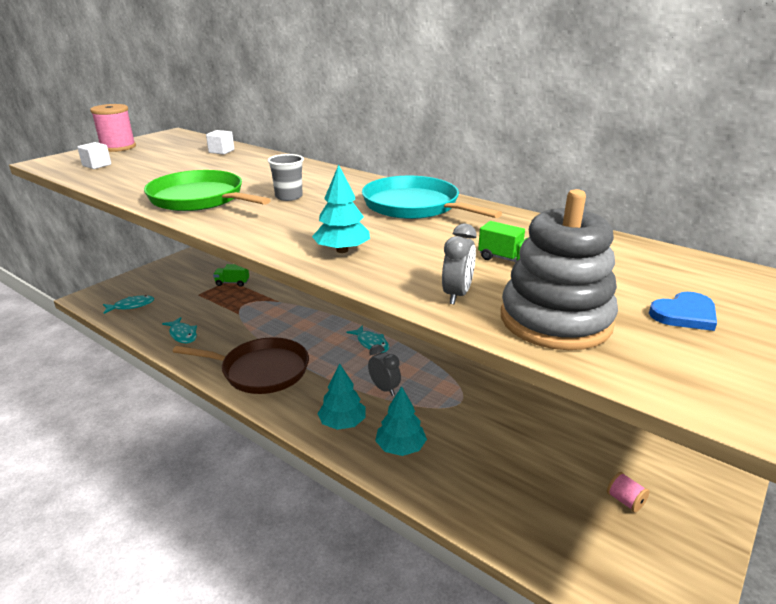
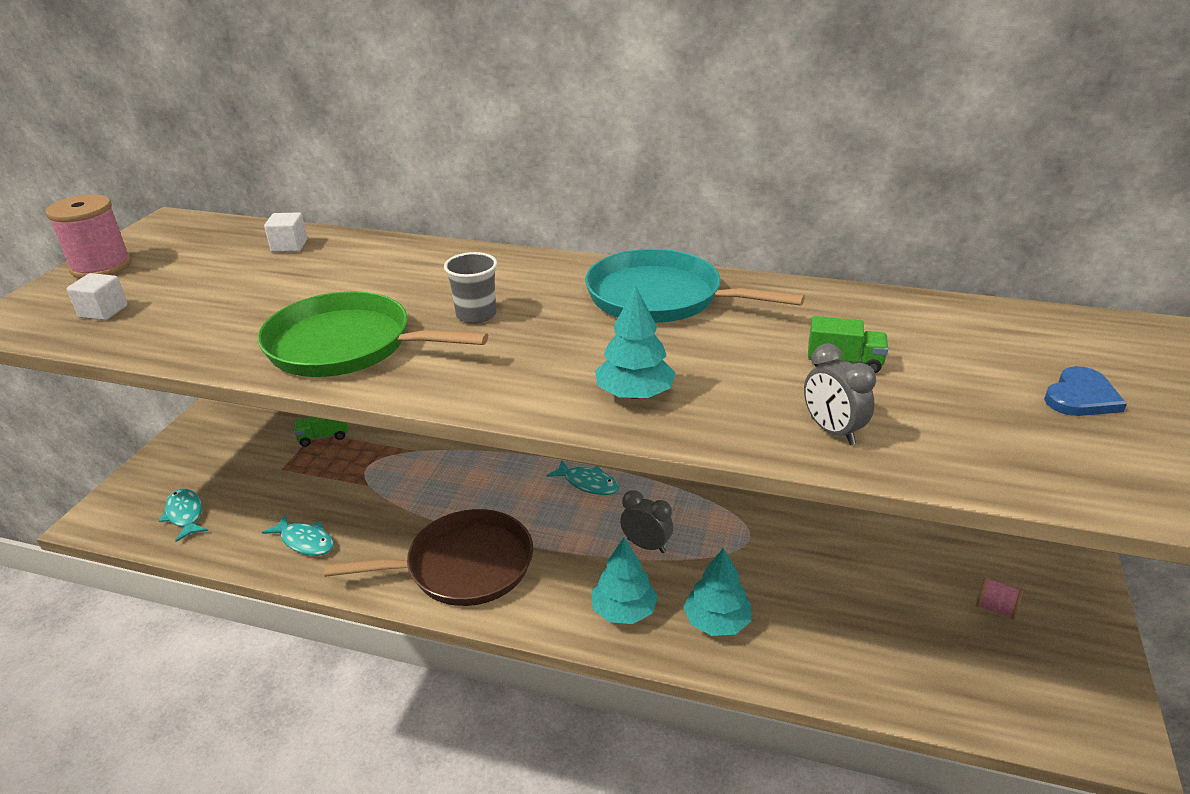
camera: 20 degrees left, 5 degrees up
turquoise fish [103,295,154,314] -> turquoise fish turned 75 degrees counterclockwise [159,488,208,542]
grey clock [442,224,477,304] -> grey clock turned 150 degrees clockwise [804,344,876,445]
grey stacking toy [501,189,618,350] -> none

